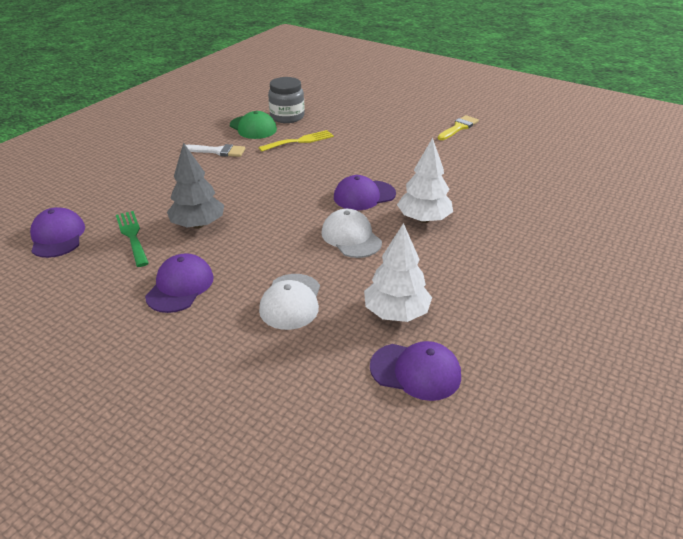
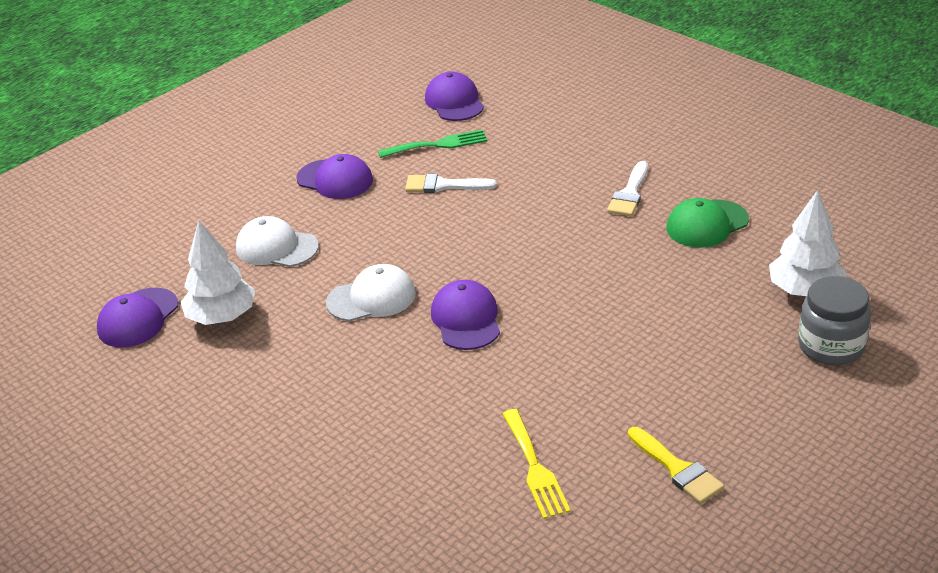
camera: 105 degrees right, 0 degrees up
purple cap [30,207,85,258] -> purple cap turned 105 degrees counterclockwise [425,72,484,121]
grey tree [167,142,224,228] -> white brush [405,174,497,193]
yellow fork [258,130,334,152] -> yellow fork moved to [502,409,571,519]
grey jar [268,77,305,123] -> grey jar moved to [798,276,871,365]
white tree [397,138,453,223] -> white tree moved to [769,190,847,296]

